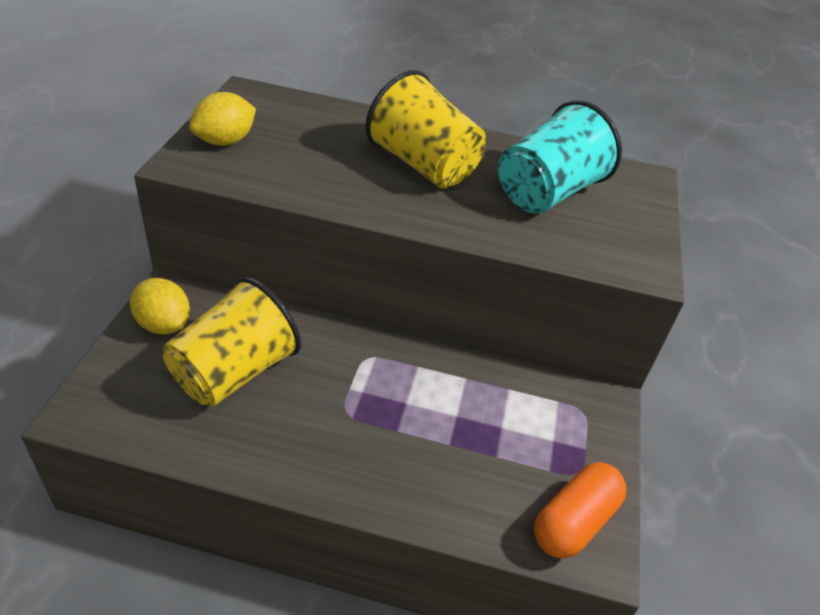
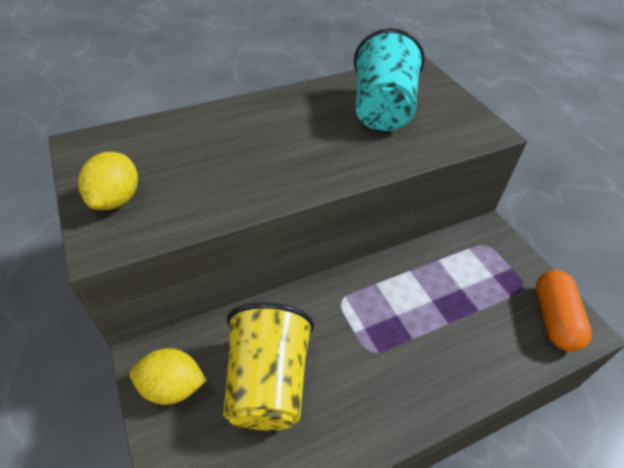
camera: 35 degrees left, 5 degrees up
yellow cup [365,70,486,188] -> none

